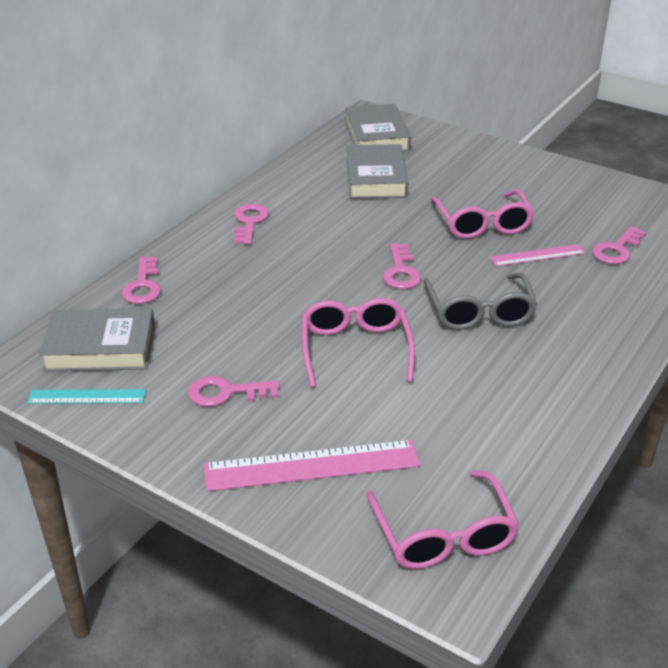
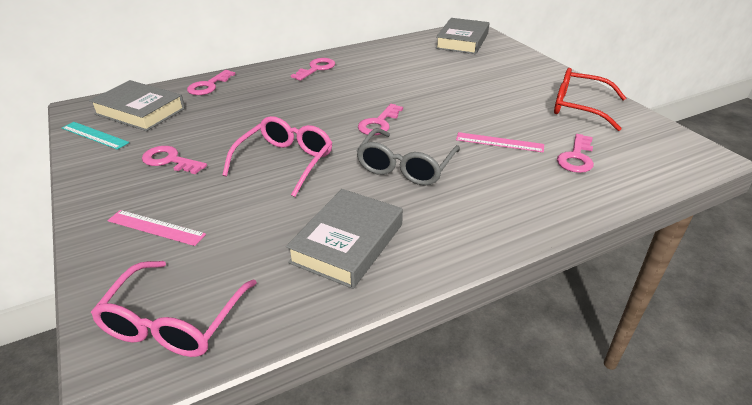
camera: 30 degrees right, 0 degrees up
pink ruler [204,440,420,491] -> pink ruler [107,210,206,246], size x0.58
grey book [346,144,408,199] -> grey book moved to [286,189,403,289]
pink glasses [431,189,534,239] -> none
pink key [592,226,646,264] -> pink key turned 45 degrees counterclockwise [557,134,594,173]
none -> red glasses [554,68,626,131]

